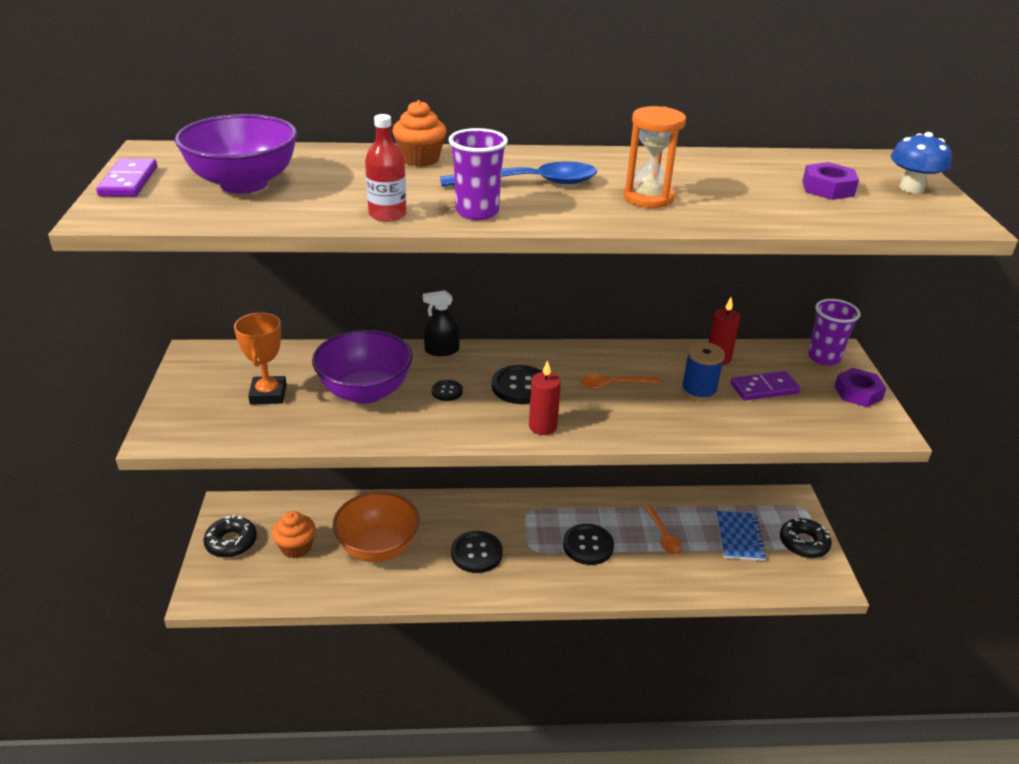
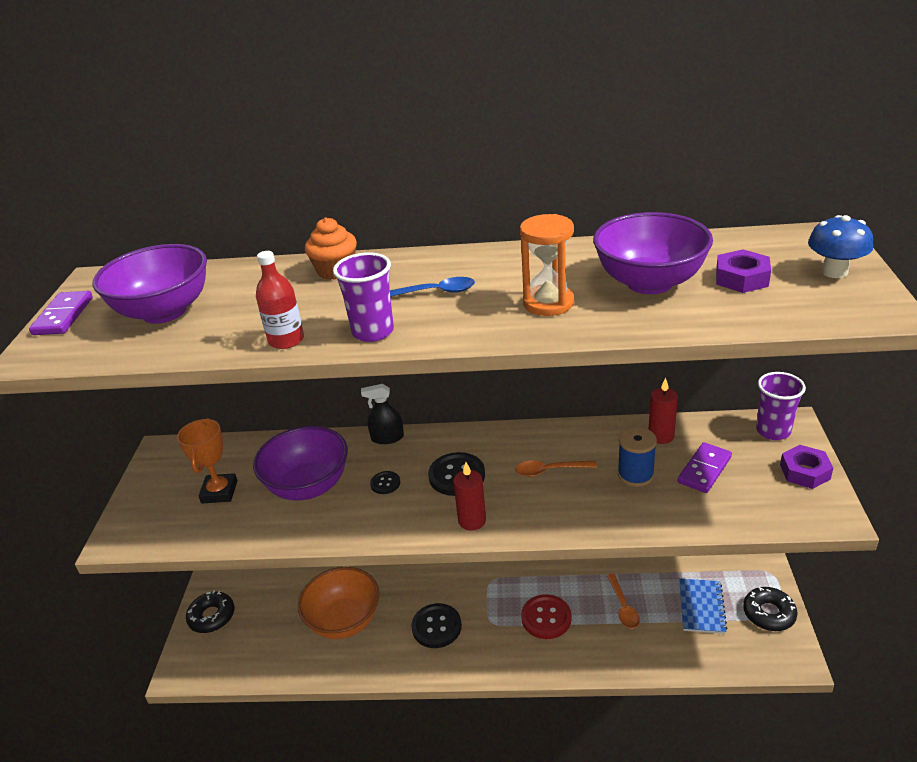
camera: 10 degrees right, 0 degrees up
orange cupcake [272,511,316,558] -> none
blue spoon [440,162,597,187] -> blue spoon [390,277,475,297], size x0.62
black button [563,524,614,565] -> red button [521,594,572,639]
purple domino [731,371,801,400] -> purple domino turned 45 degrees counterclockwise [678,442,732,493]
none -> purple bowl [593,212,713,294]

